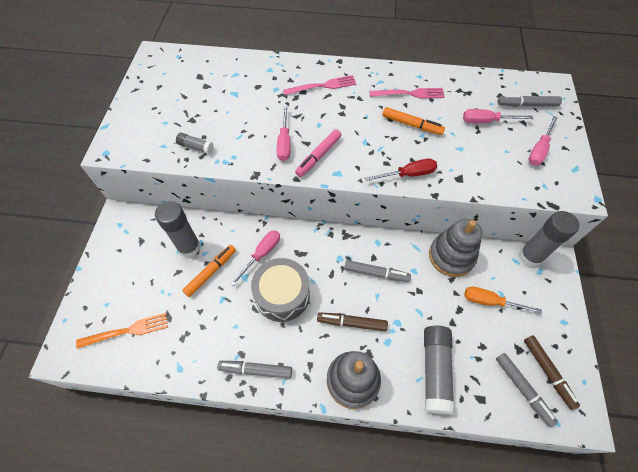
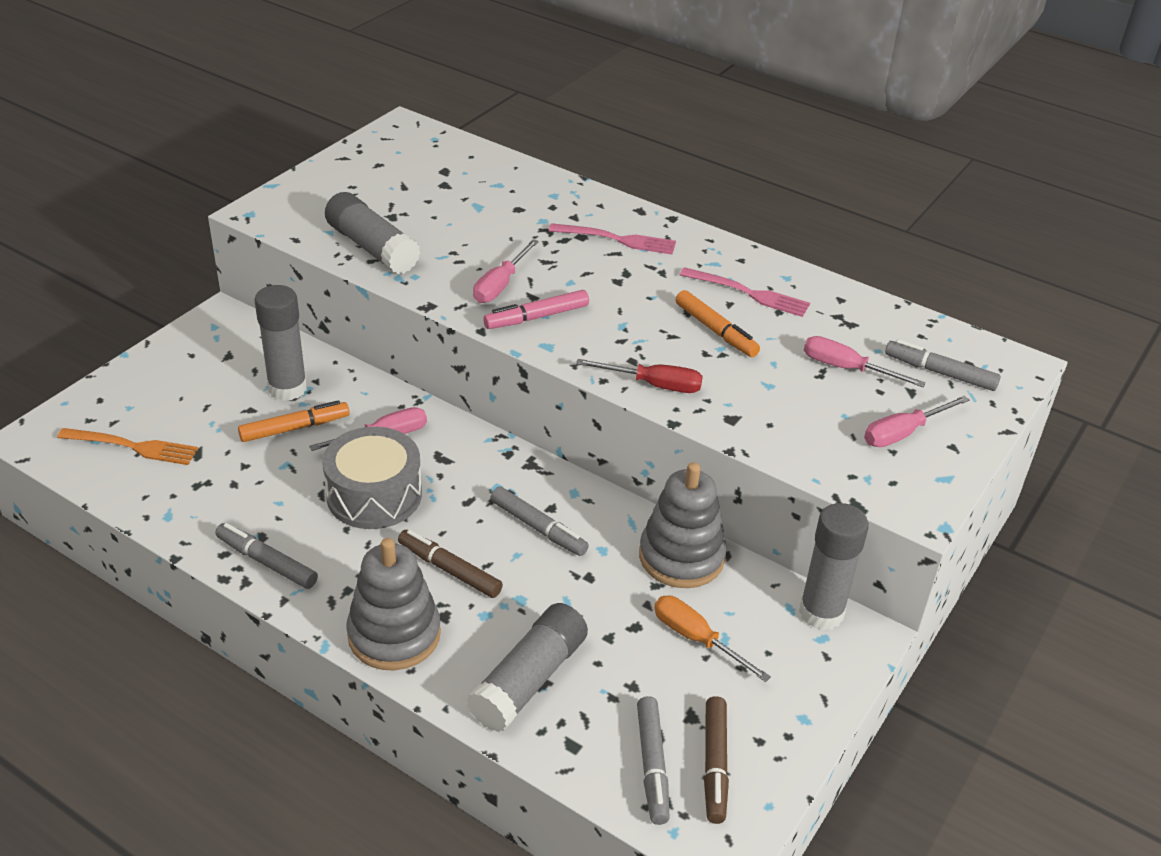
camera: 25 degrees right, 20 degrees down
grey glue stick [176,133,214,154] -> grey glue stick [325,192,421,274], size x1.97

